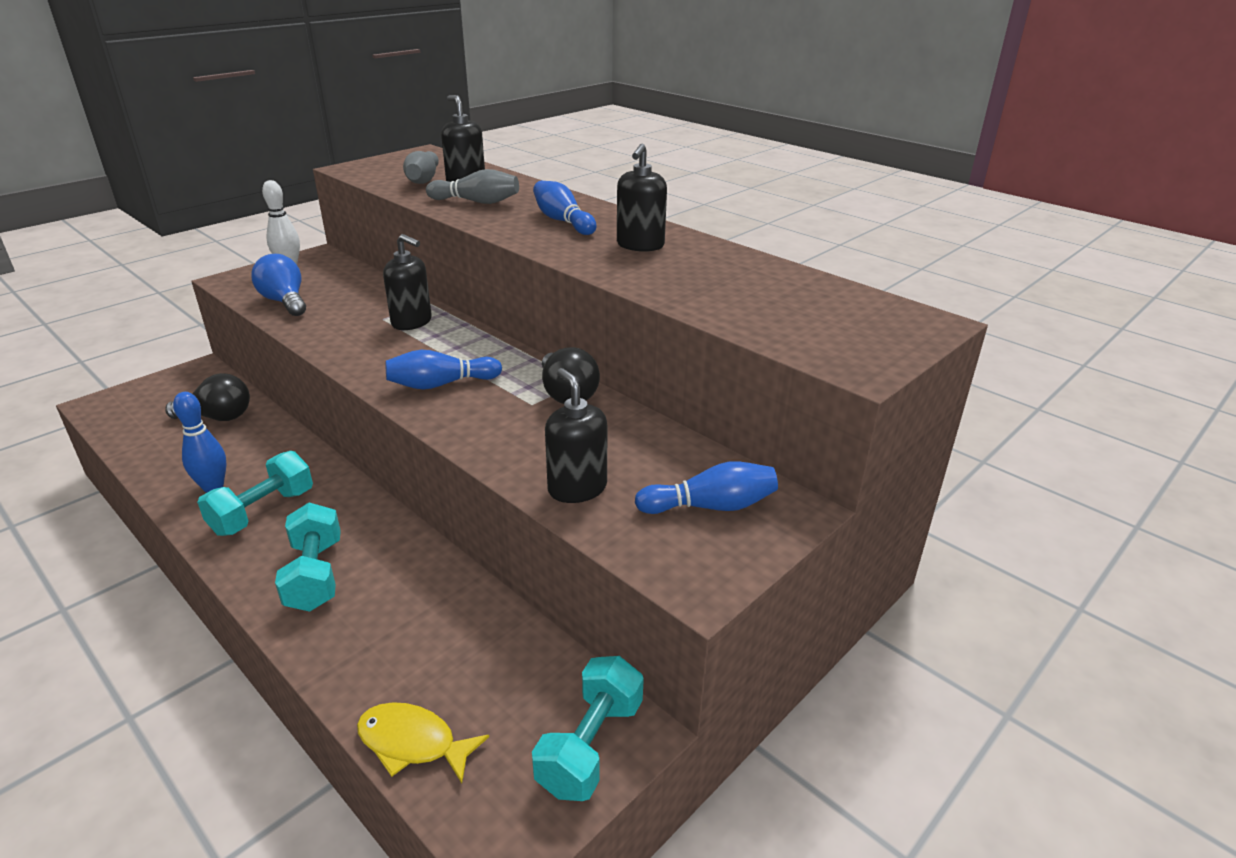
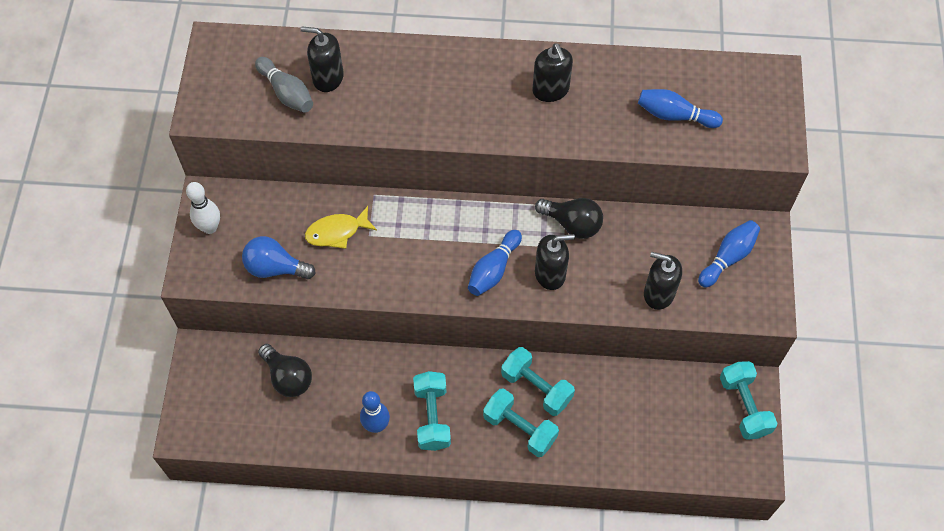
camera: 40 degrees left, 30 degrees up
black light bulb [165,373,250,421] -> black light bulb turned 90 degrees clockwise [258,344,312,397]
yellow fish [357,702,489,783] -> yellow fish moved to [305,206,377,249]
black soap dispenser [383,234,432,330] -> black soap dispenser moved to [535,234,575,290]
grey bowling pin [426,169,519,204] -> none
blue bowling pin [533,181,596,235] -> blue bowling pin moved to [638,89,723,128]
none -> turquoise dumbbell [501,347,575,416]

